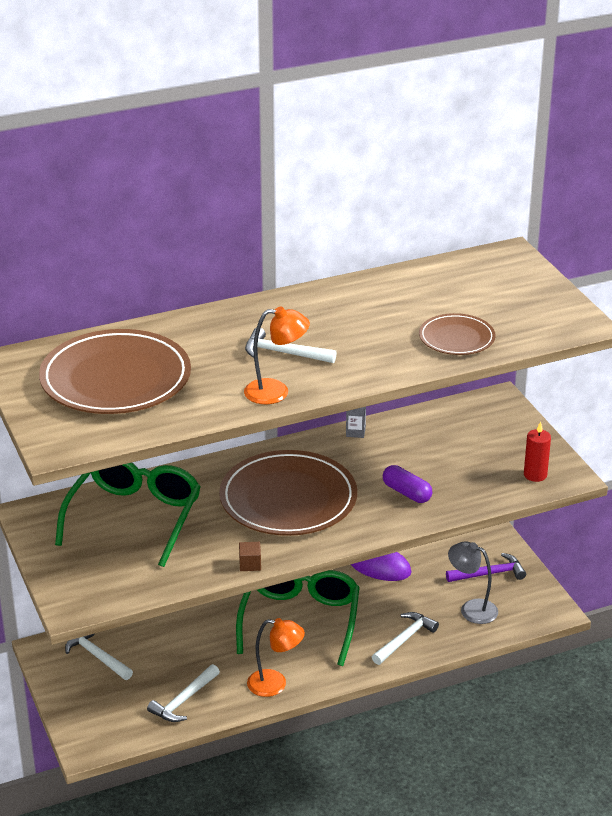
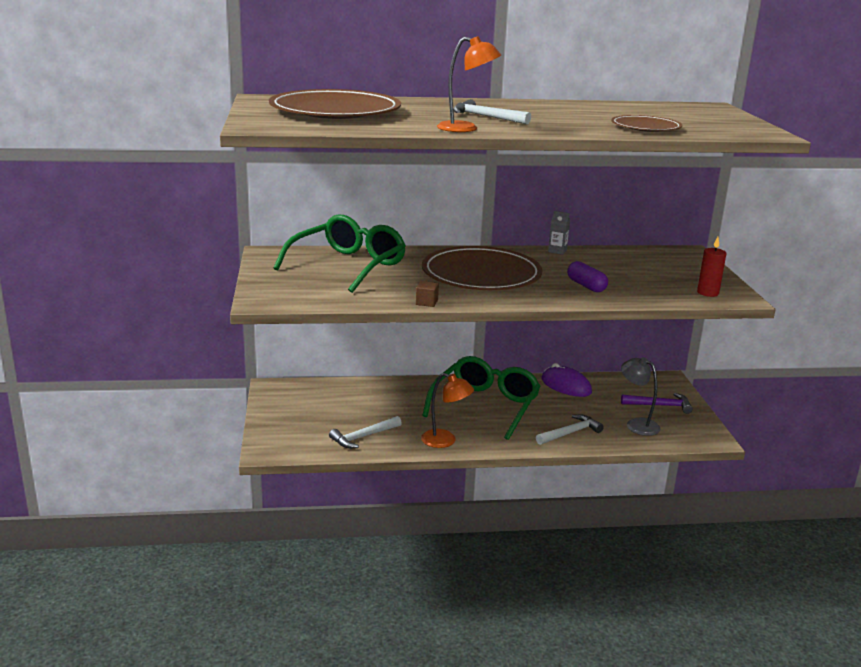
camera: 15 degrees right, 10 degrees down
white hammer [65,634,133,680] -> none

